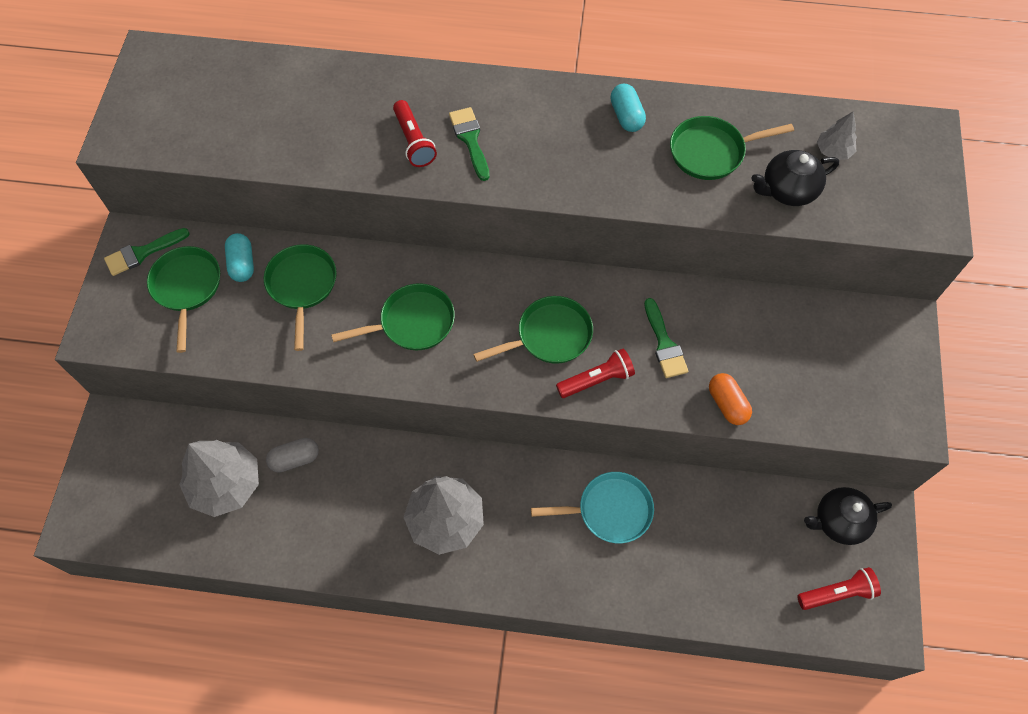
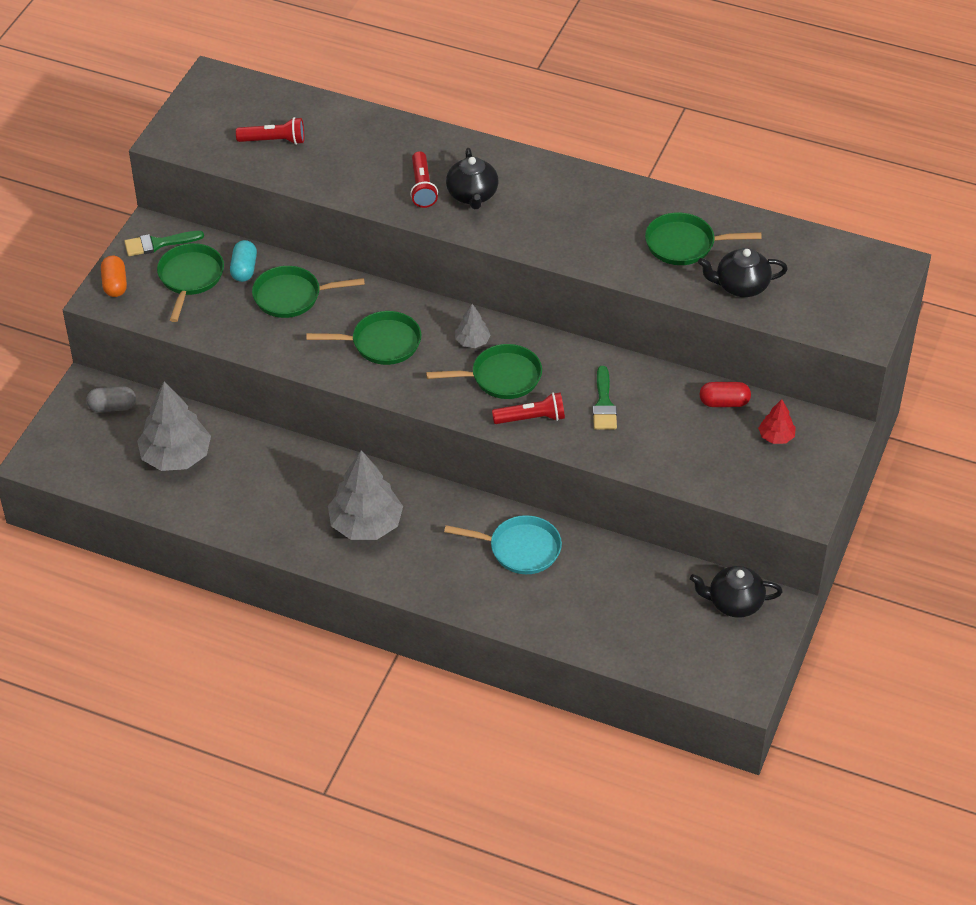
camera: 15 degrees right, 15 degrees down
green pan [264,244,337,351] -> green pan turned 105 degrees counterclockwise [252,266,365,318]
grey capsule [266,438,319,473] -> grey capsule moved to [86,386,136,412]
green brush [449,107,490,181] -> black teapot [446,148,498,209]
turquoise capsule [611,84,646,132] -> none
orange capsule [709,373,752,425] -> orange capsule moved to [101,256,127,297]
red flashlight [797,567,881,610] -> red flashlight moved to [236,117,304,145]
grey tree [817,112,857,160] -> grey tree moved to [455,304,491,348]
none -> red capsule [699,382,751,407]
none -> red tree [758,399,796,444]

